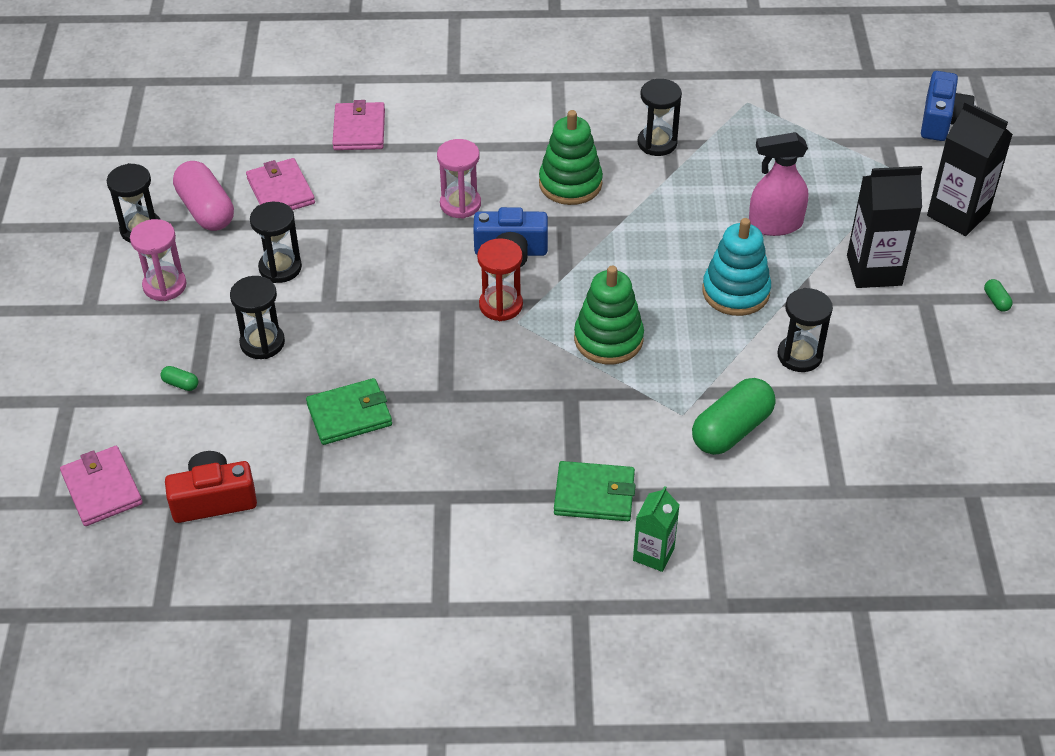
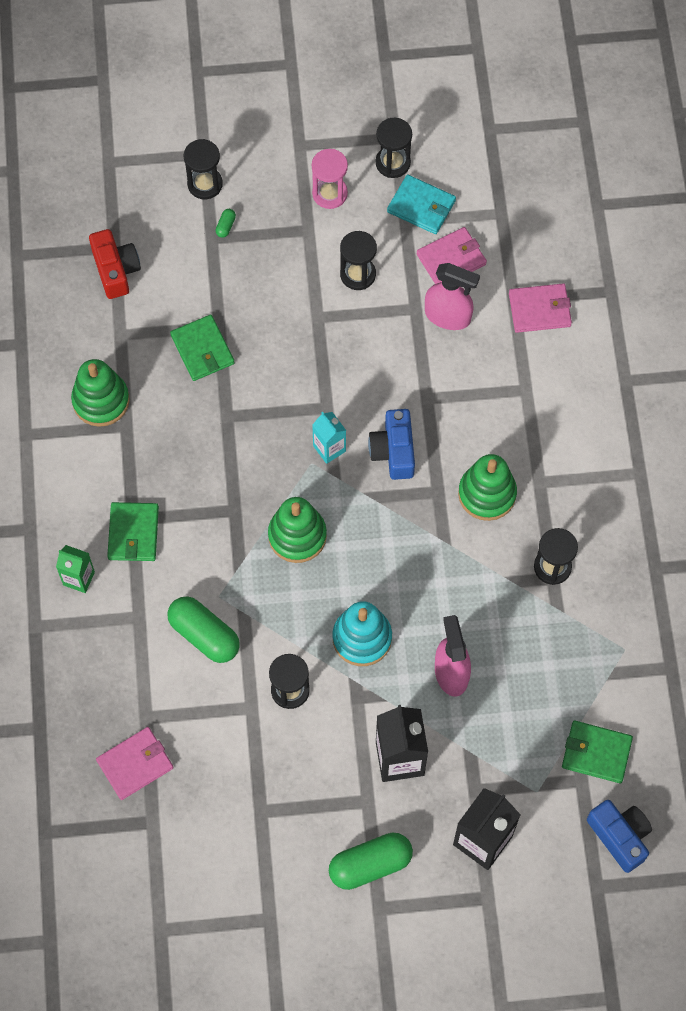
camera: 85 degrees right, 20 degrees up
pink wallet [60,446,143,526] -> pink wallet moved to [96,727,174,800]
pink capsule [173,161,234,231] -> turquoise wallet [387,174,456,234]
black hourglass [230,276,285,359] -> black hourglass moved to [184,139,223,199]
pink hourglass [437,139,481,219] -> none
red hourglass [477,238,523,321] -> turquoise carton [312,412,346,464]
blue camera [921,71,975,141] -> blue camera turned 135 degrees counterclockwise [587,800,652,873]
green capsule [984,279,1013,311] -> green capsule [329,832,413,890], size x2.44
none -> green stacking toy [71,359,130,427]
none -> pink spray bottle [425,263,480,330]
none -> green wallet [562,721,633,783]

